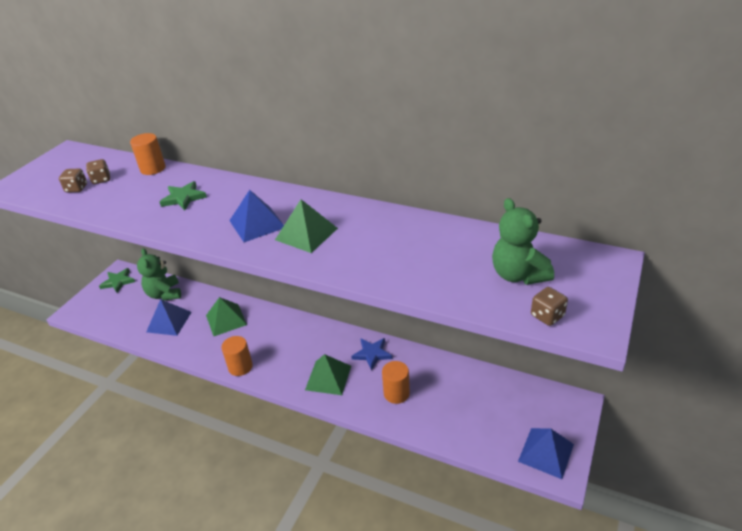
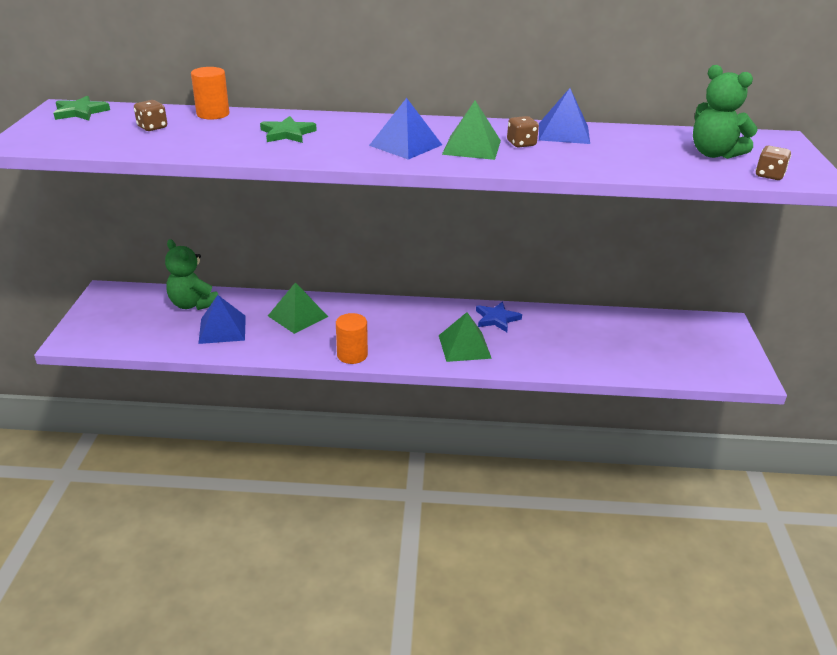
camera: 25 degrees left, 5 degrees down
brown dice [59,168,87,193] -> brown dice moved to [507,116,539,148]
green star [99,268,135,293] -> green star moved to [54,96,110,121]
orange cylinder [382,361,410,404] -> none
blue pyramid [518,428,574,479] -> blue pyramid moved to [539,88,590,144]

